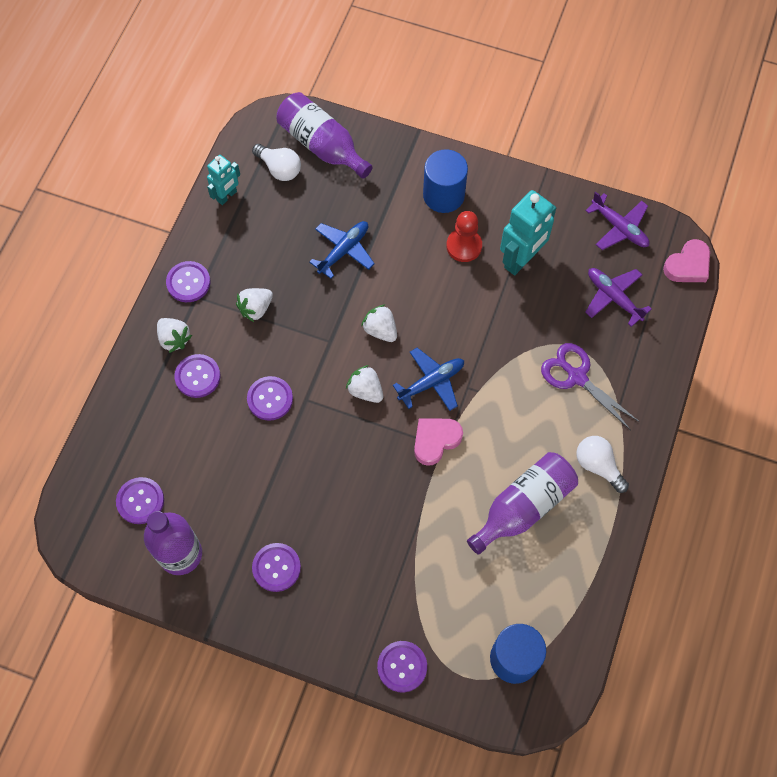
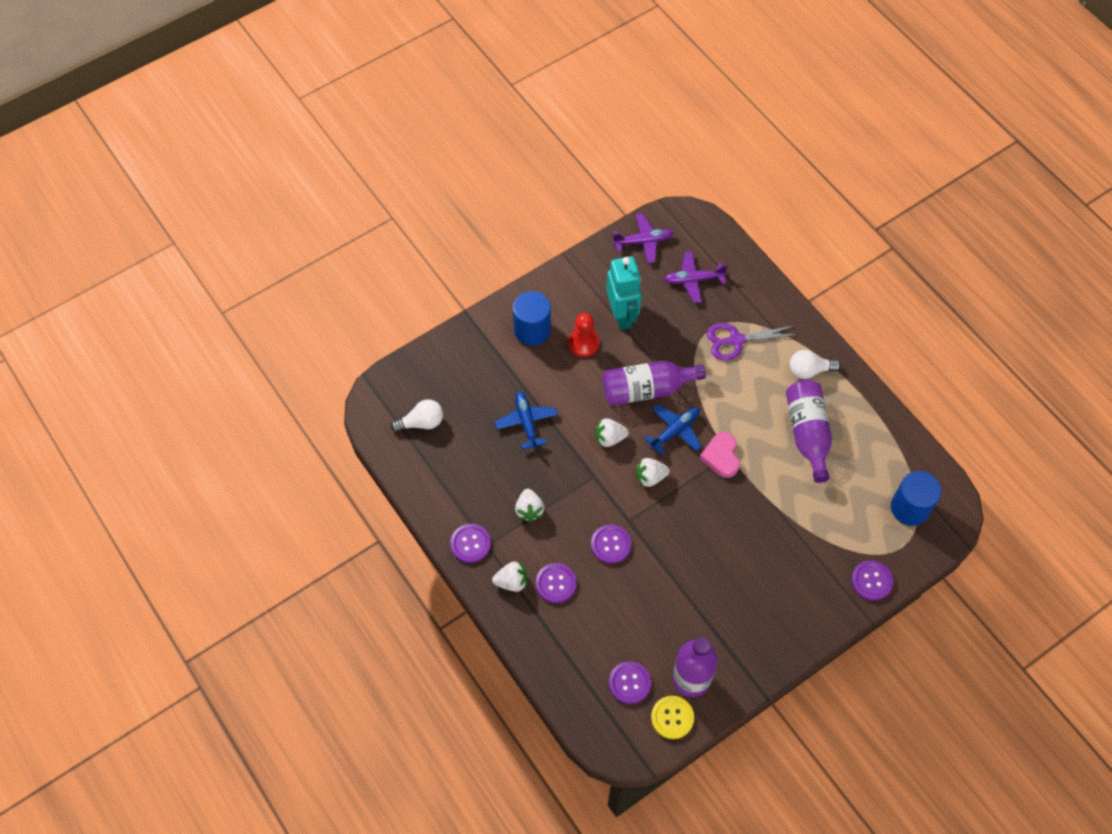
camera: 55 degrees left, 5 degrees down
turquoise robot [207,155,240,205] -> none
purple button [252,543,301,592] -> none
purple bottle [277,92,373,179] -> purple bottle moved to [603,361,706,406]
blue plane [393,348,464,411] -> blue plane turned 45 degrees clockwise [644,404,702,456]
pink heart [663,239,710,282] -> none
none -> yellow button [651,696,694,739]

